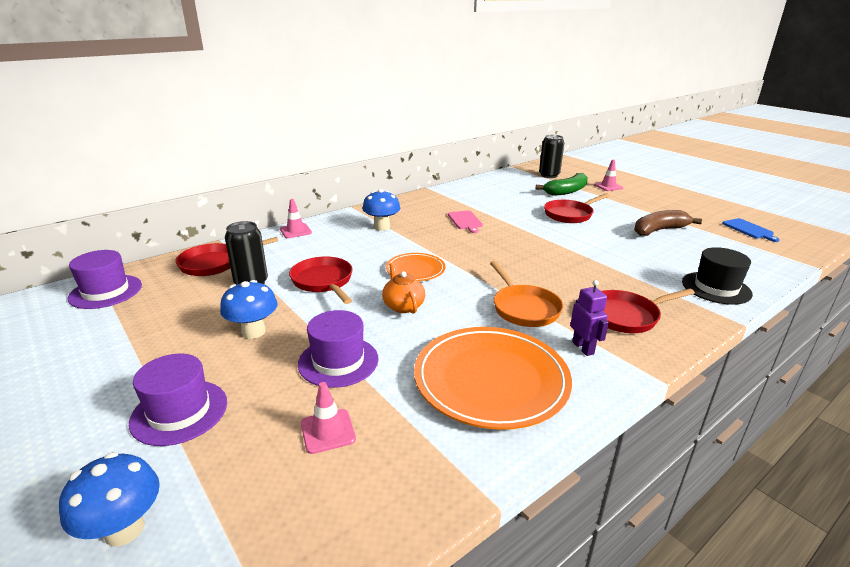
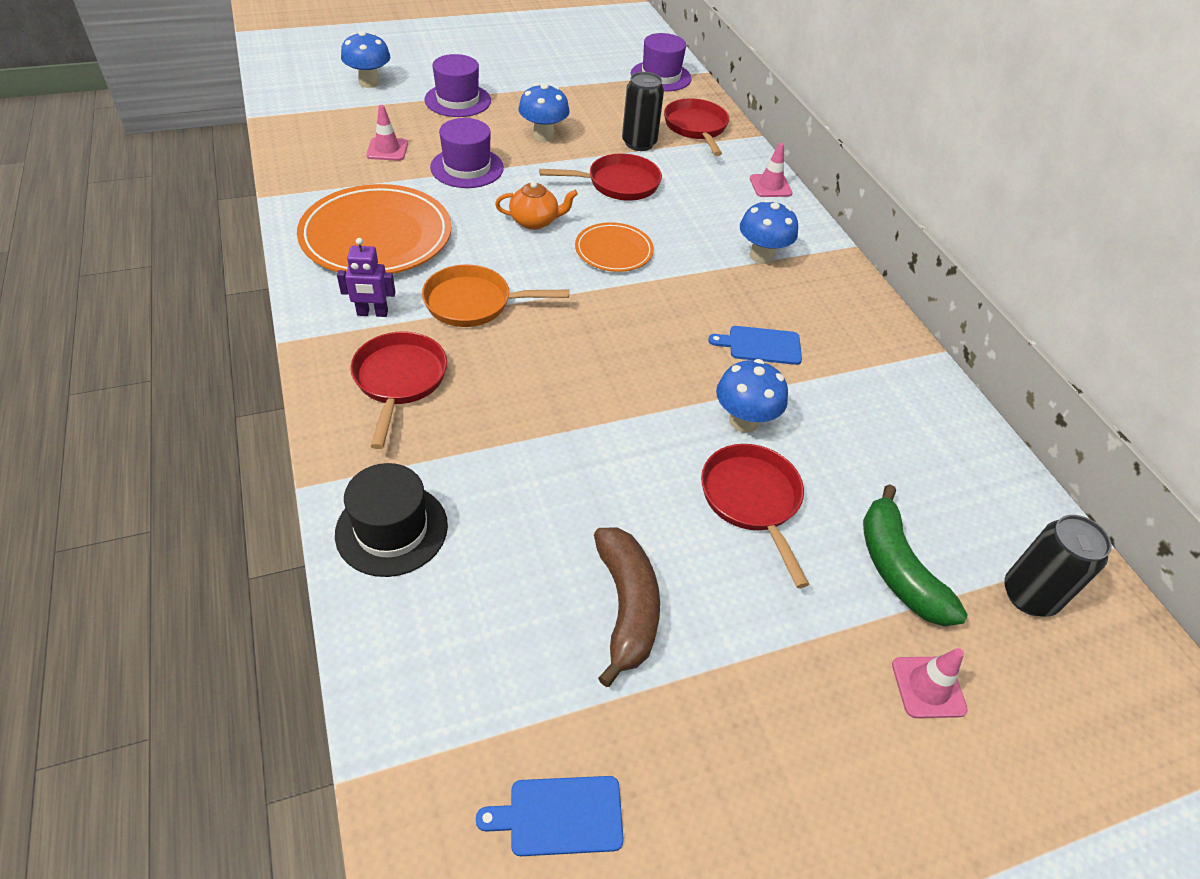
camera: 105 degrees right, 20 degrees up
pink cutting board [448,211,483,233] -> blue cutting board [708,326,802,365]
none -> blue mushroom [716,359,788,433]

